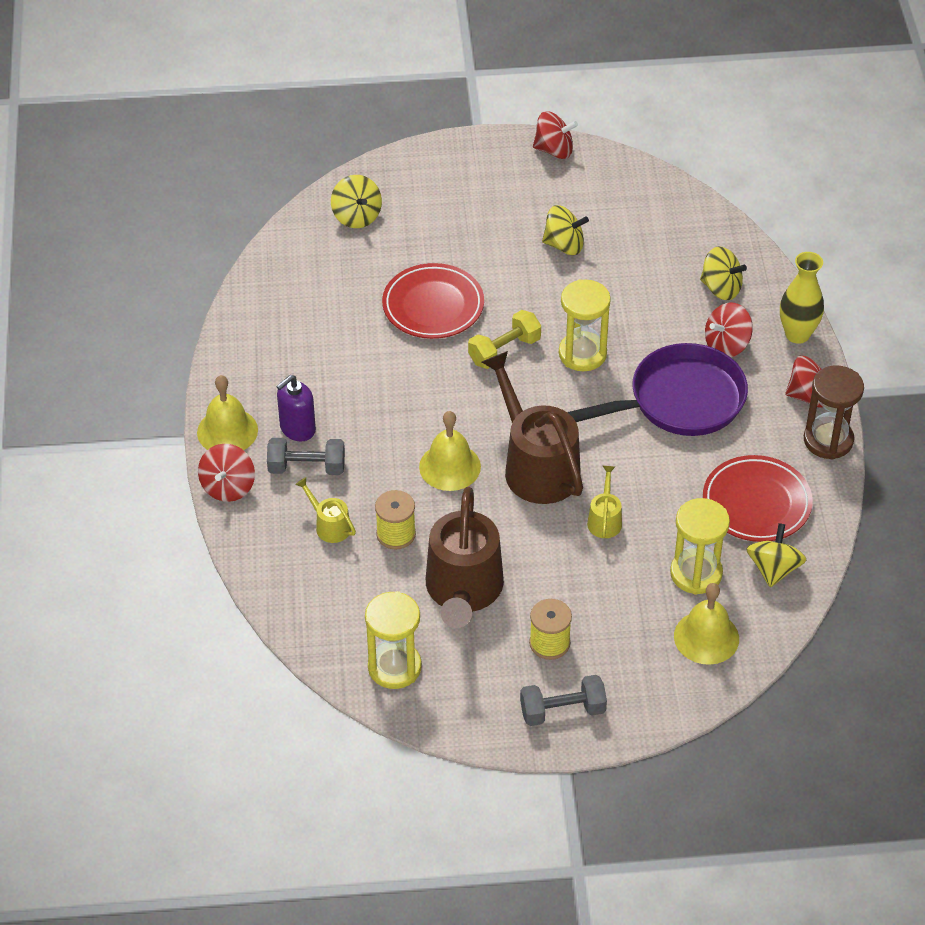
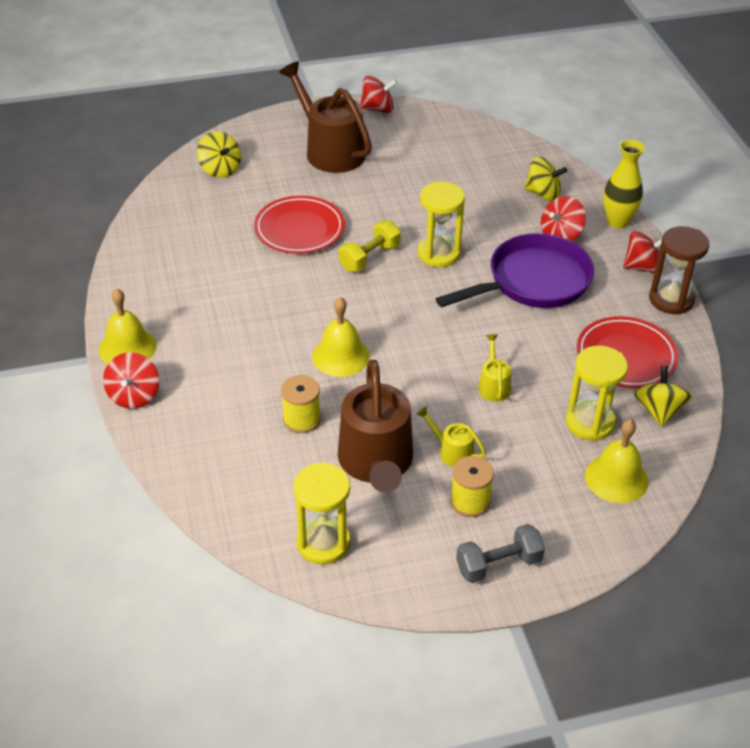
camera: 10 degrees left, 5 degrees down
grey dumbbell [267,438,345,475] -> none
purple soap dispenser [276,375,316,441] -> none
yellow watering can [295,477,356,543] -> yellow watering can moved to [416,406,486,467]
brown watering can [482,351,583,504] -> brown watering can moved to [279,61,372,173]
yellow spinning top [542,205,589,255] -> none

